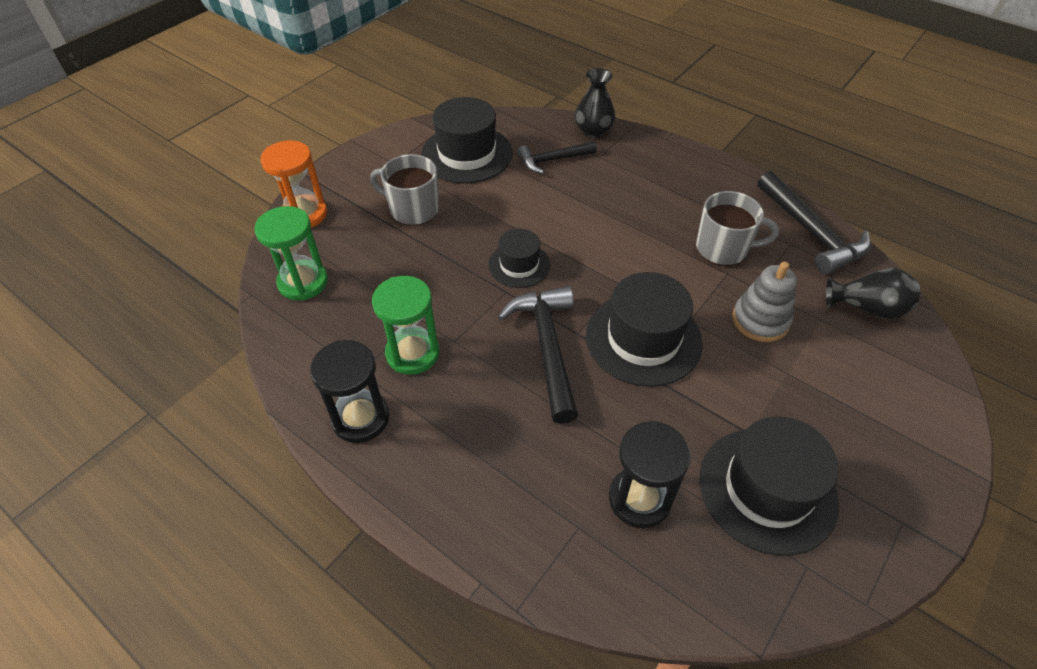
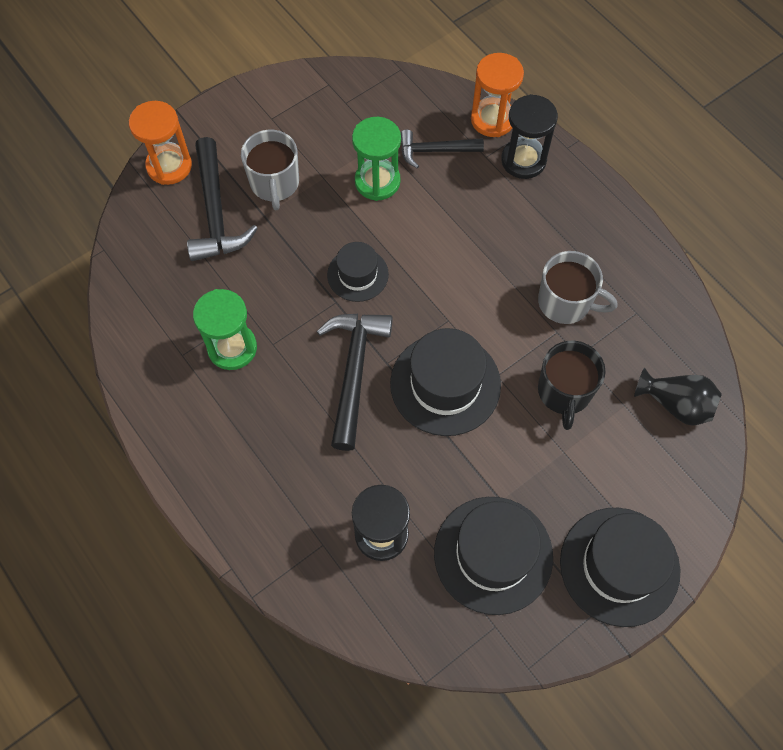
camera: 15 degrees right, 15 degrees up
green hourglass [254,206,328,301] -> green hourglass moved to [352,117,401,201]
black hourglass [310,340,389,443] -> black hourglass moved to [501,94,558,179]
grey mug [370,154,439,226] -> grey mug turned 135 degrees counterclockwise [241,130,299,210]
black hat [421,97,513,184] -> black hat moved to [560,508,680,627]
black vase [575,68,615,138] -> orange hourglass [471,53,524,137]
grey stacking toy [732,261,797,342] -> black mug [538,341,606,430]
black hammer [757,171,871,274] -> black hammer moved to [187,137,258,261]

